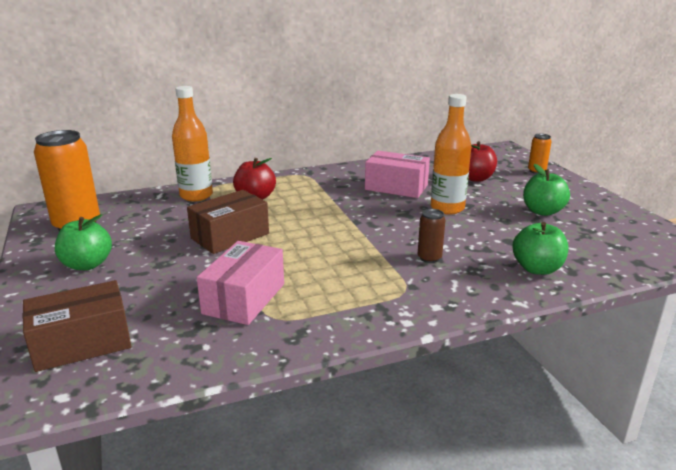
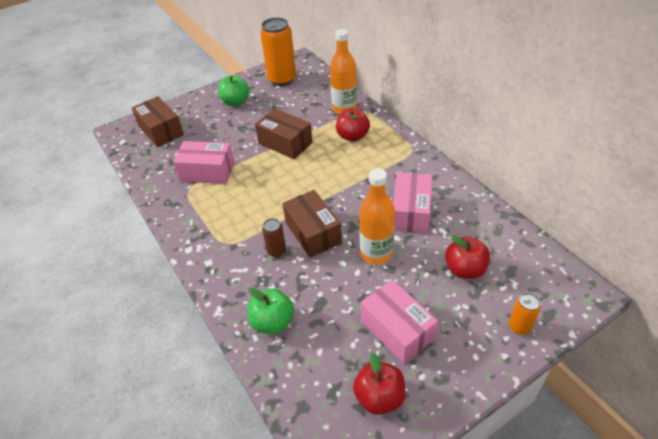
camera: 80 degrees right, 20 degrees up
green apple [523,164,570,216] -> pink box [361,280,438,364]
none -> brown box [282,190,342,258]
none -> red apple [353,353,406,415]

